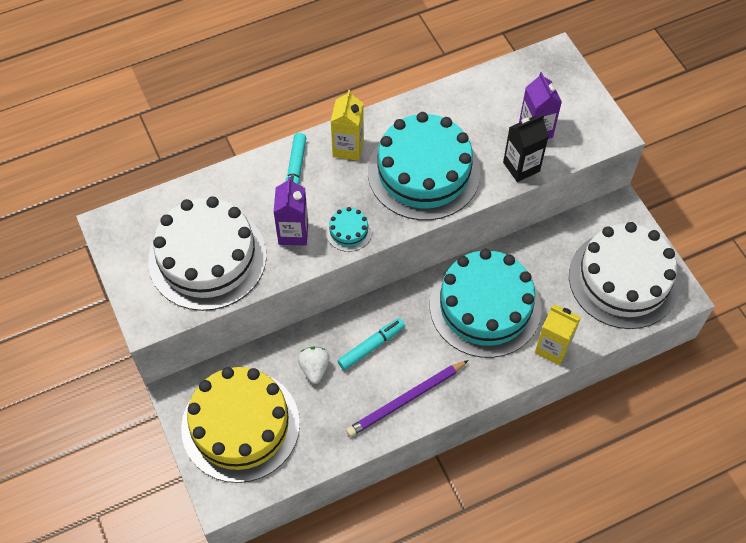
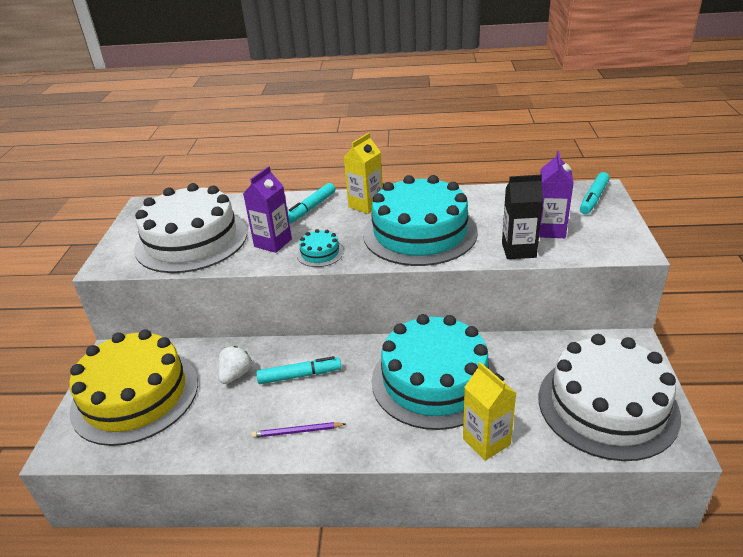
camera: 30 degrees right, 25 degrees down
purple pencil [346,360,469,437] -> purple pencil [251,422,345,438], size x0.56
none -> turquoise marker [580,172,610,214]

